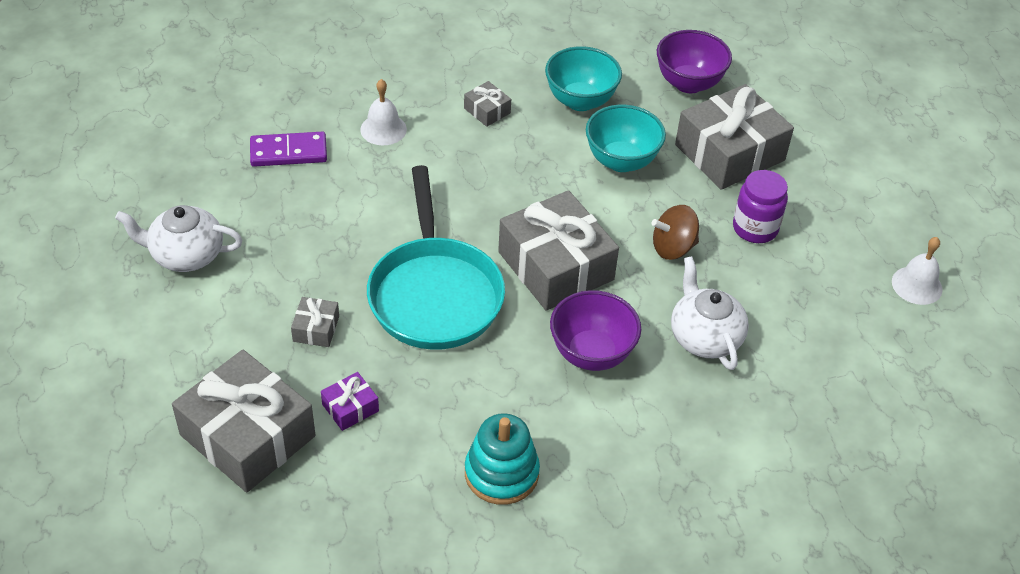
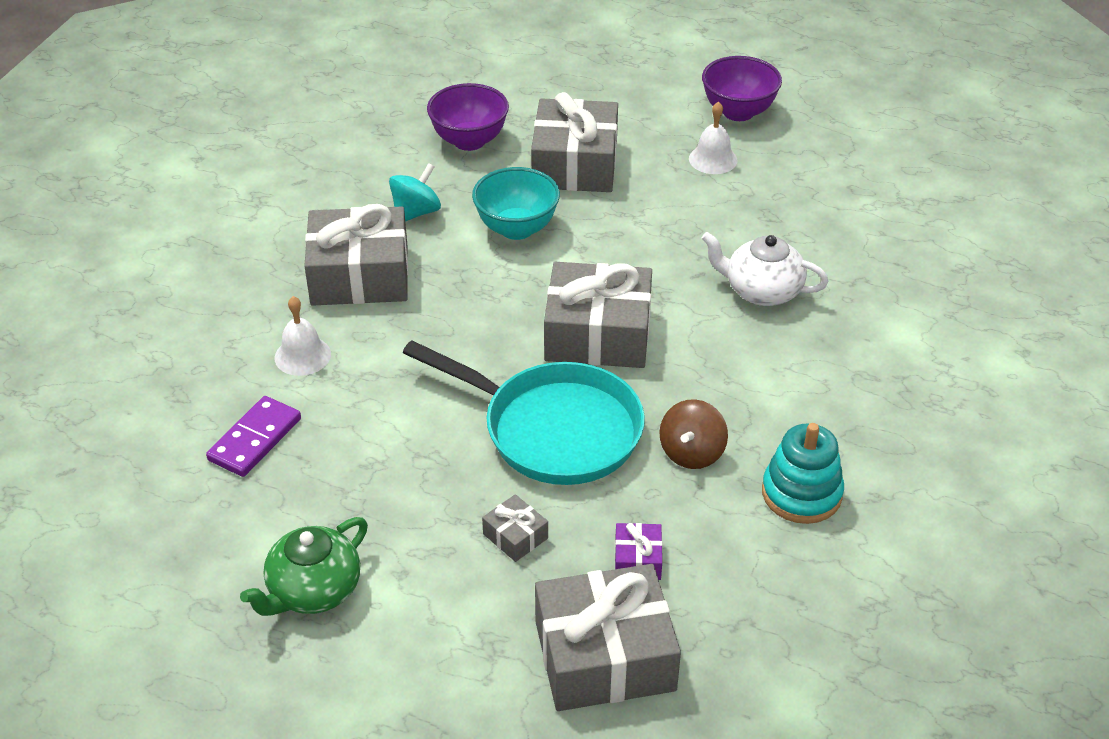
camera: 50 degrees left, 5 degrees down
white teapot [115,205,242,272] -> green teapot [240,517,368,616]
grey gift [464,81,511,127] -> grey gift [304,204,409,306], size x2.30
turquoise bowl [545,46,622,111] -> turquoise spinning top [389,163,441,222]
purple bowl [550,290,641,371] -> purple bowl moved to [702,56,782,121]
brown spinning top [652,205,699,260] -> brown spinning top moved to [659,399,728,469]
purple jar [733,170,788,243] -> none
white bell [892,237,943,305] -> white bell moved to [689,102,737,174]

